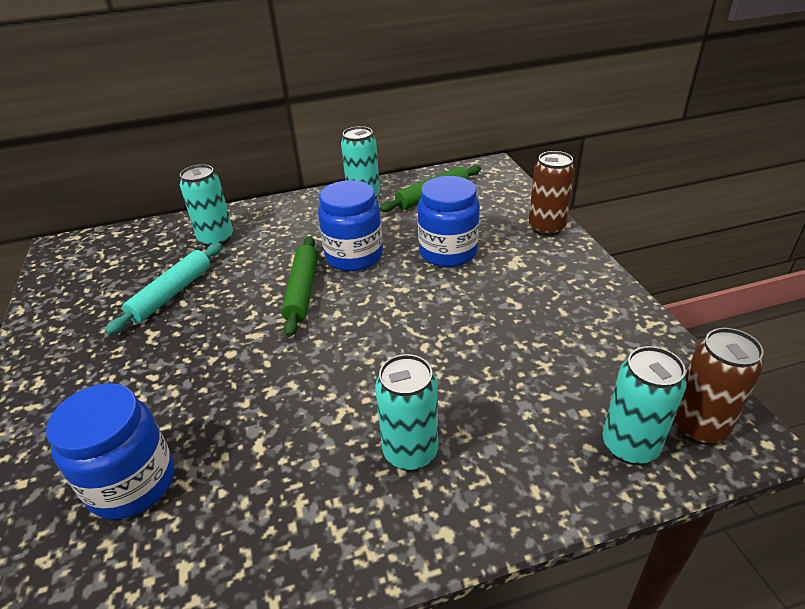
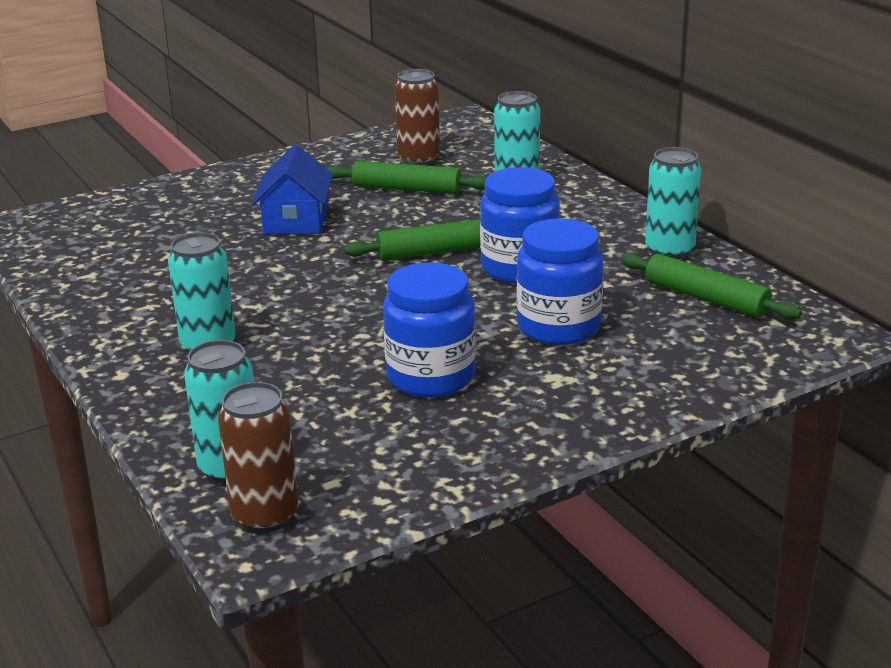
camera: 75 degrees right, 10 degrees down
blue jar [46,383,174,520] -> blue jar moved to [383,262,476,398]
turquoise rolling pin [105,243,222,335] -> green rolling pin [327,161,486,194]
brown can [529,151,575,236] -> brown can moved to [394,69,440,166]
none -> blue house [252,144,333,234]

